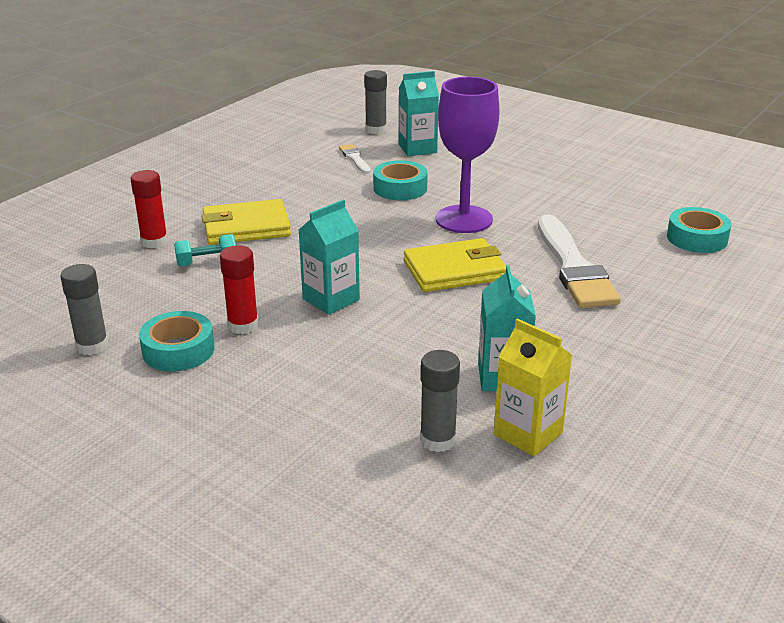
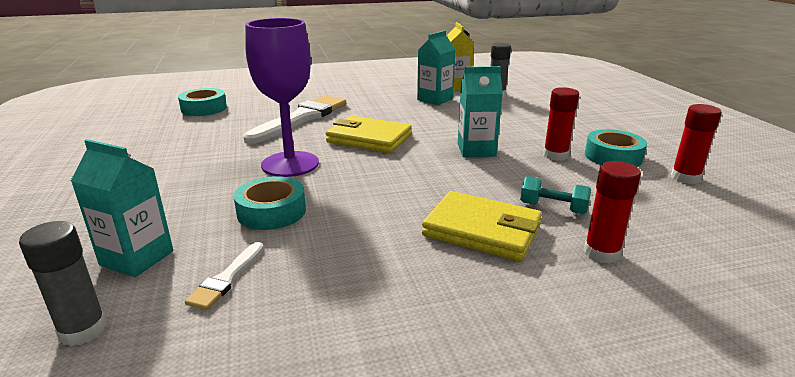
camera: 140 degrees left, 5 degrees down
grey glue stick [61,264,108,355] -> red glue stick [671,104,722,184]

